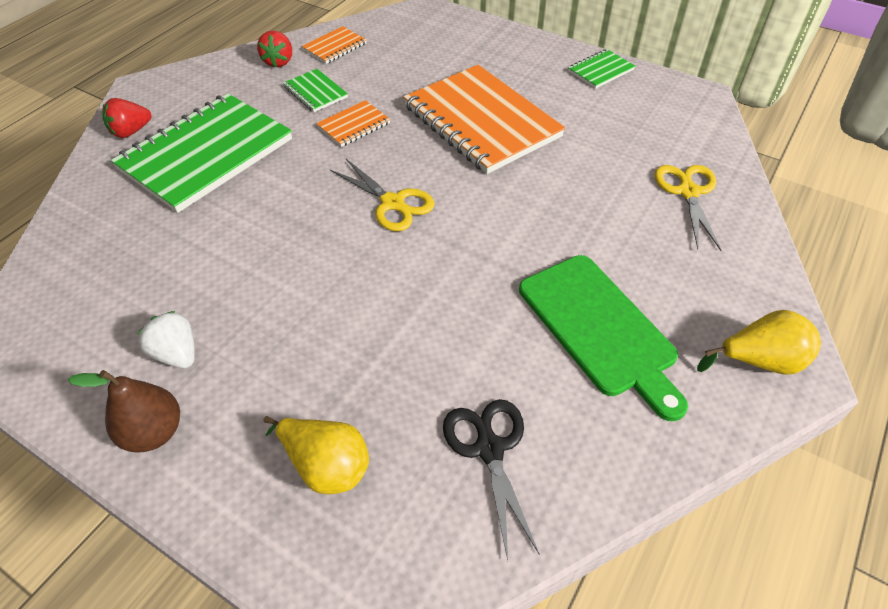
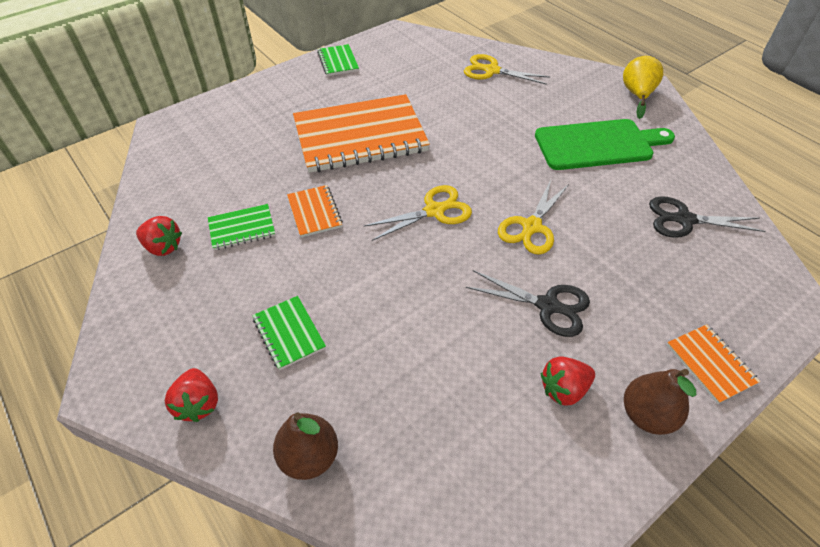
camera: 70 degrees left, 0 degrees up
green notebook [111,93,292,213] -> green notebook [252,296,326,370], size x0.44
white strawberry [138,311,195,368] -> red strawberry [541,356,595,406]
yellow pear [263,416,369,494] -> none
orange notebook [302,26,367,64] -> orange notebook moved to [667,324,760,404]
none -> brown pear [273,412,338,480]
none -> black scissors [466,270,590,337]
none -> yellow scissors [498,180,569,255]

